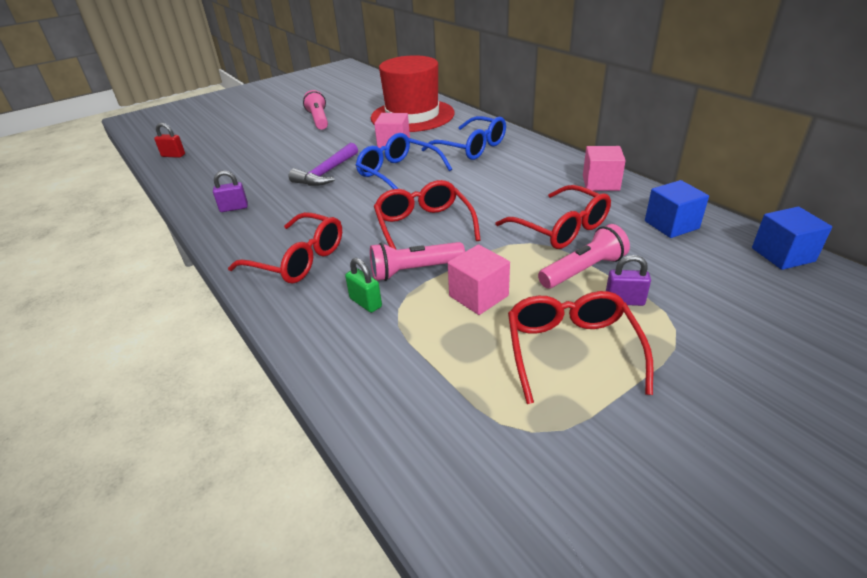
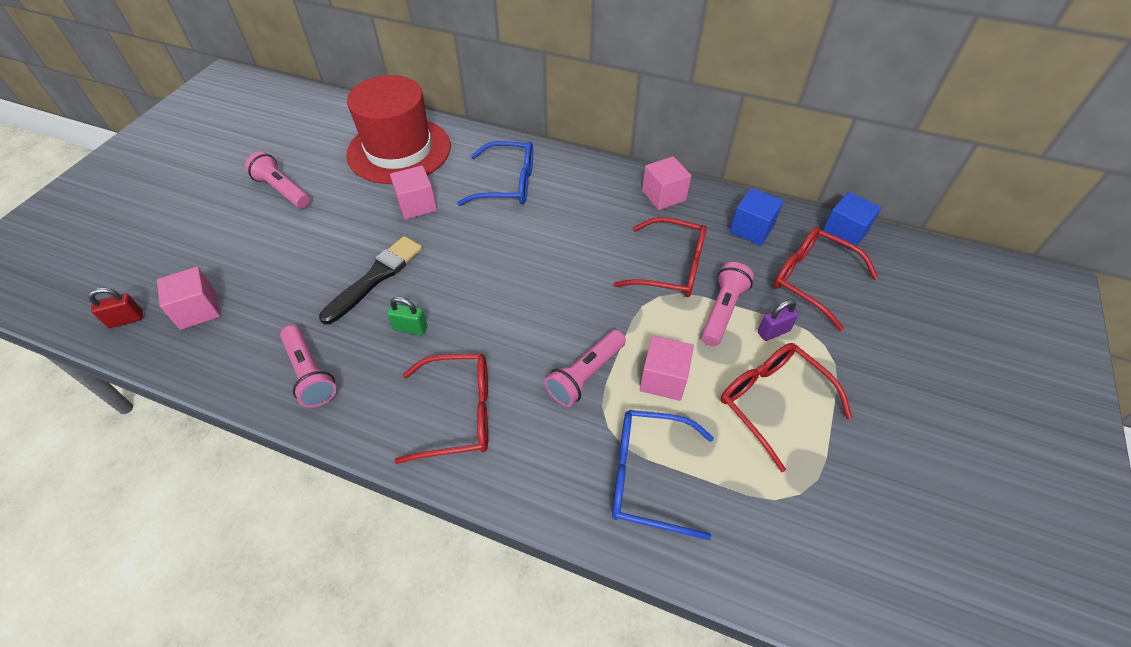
camera: 35 degrees left, 15 degrees up
purple padlock [213,171,248,212] -> pink flashlight [280,325,337,408]
purple hammer [289,143,358,186] -> black brush [319,236,422,324]
green padlock [345,258,382,313] -> green padlock moved to [387,297,427,336]
blue glasses [356,133,452,189] -> blue glasses moved to [612,410,714,540]
red glasses [374,180,481,250] -> red glasses moved to [774,227,878,331]
none -> pink cube [157,267,220,330]

